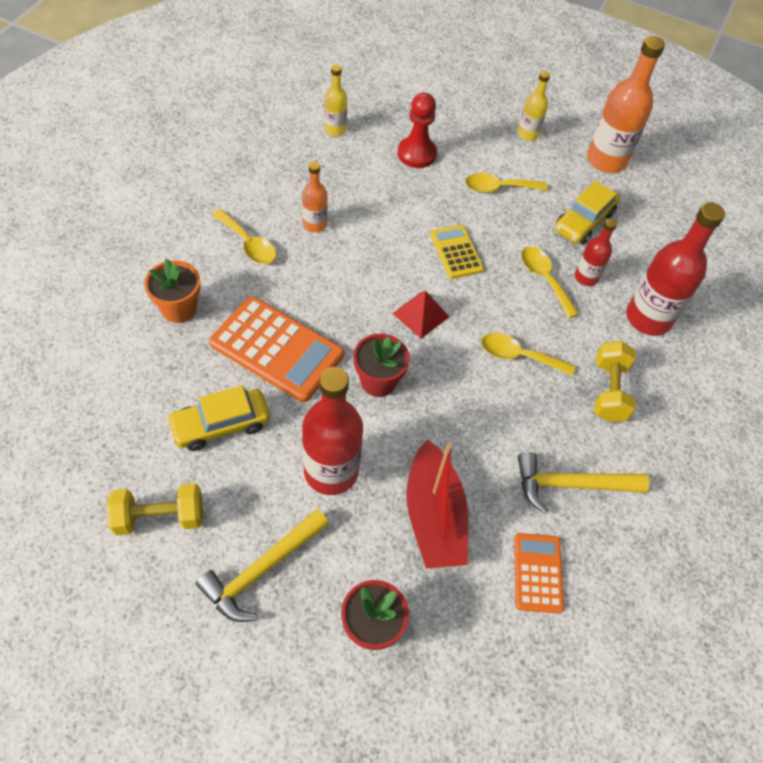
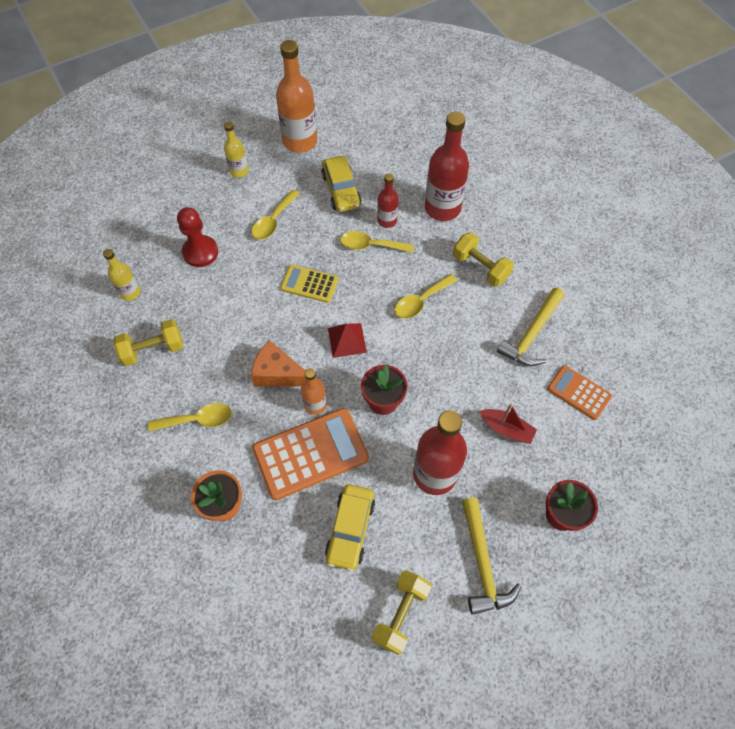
camera: 50 degrees left, 5 degrees up
orange bottle [302,162,328,232] -> orange bottle moved to [301,368,327,415]
red boat [407,439,468,569] -> red boat [479,403,537,444], size x0.57
none -> yellow dumbbell [114,319,183,366]
none -> orange cheese [251,340,306,387]

